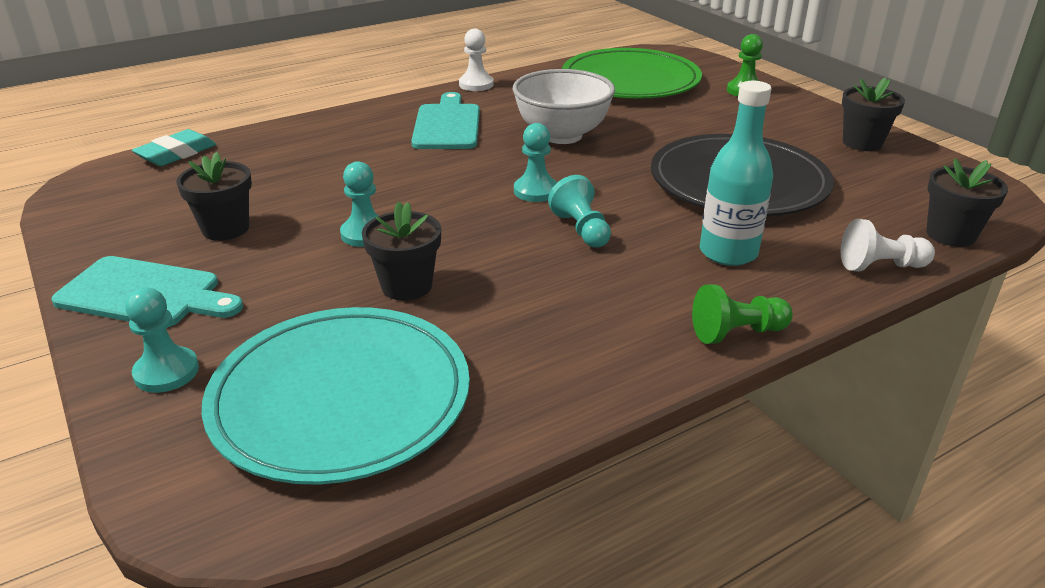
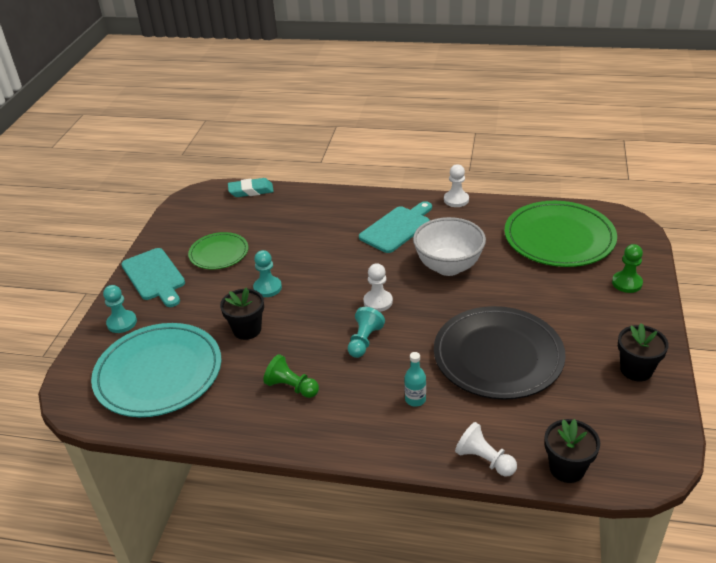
camera: 45 degrees right, 5 degrees up
black flower pot [176,152,252,241] -> green plate [188,232,248,269]
turquoise pawn [514,123,557,202] -> white pawn [363,263,393,312]
green pawn [692,284,793,344] -> green pawn moved to [263,354,319,398]
turquoise bottle [700,81,773,266] -> turquoise bottle [404,352,426,407], size x0.54

